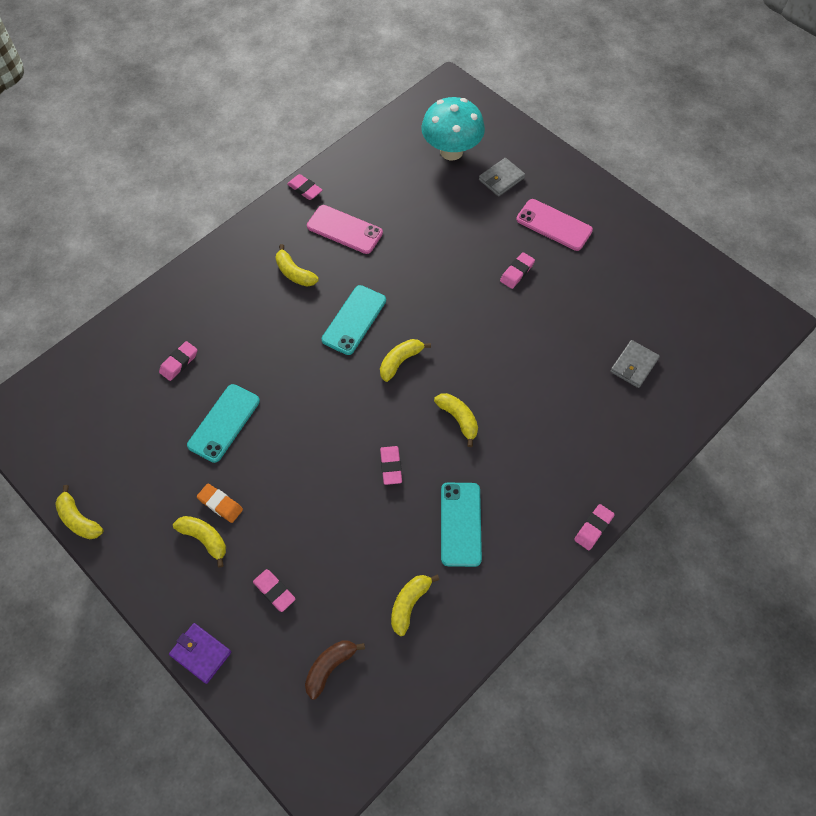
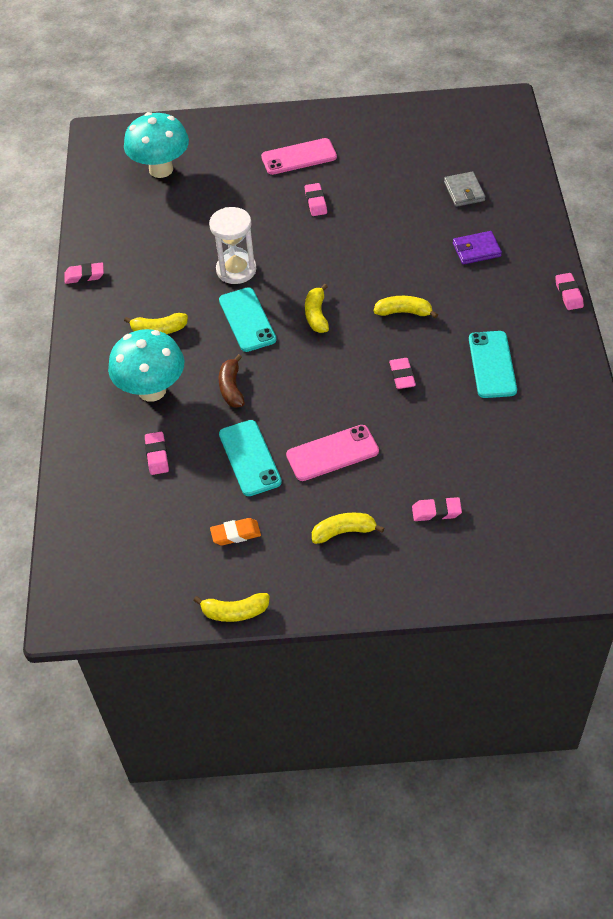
camera: 45 degrees left, 10 degrees down
purple wallet [169,623,231,684] -> purple wallet moved to [453,231,502,265]
orange eraser [197,484,243,523] -> orange eraser moved to [210,518,261,545]
brown banana [305,640,365,700] -> brown banana moved to [219,354,245,408]
pink phone [307,205,383,254] -> pink phone moved to [286,425,379,481]
pink eraser [380,446,402,485] -> pink eraser turned 45 degrees clockwise [389,358,416,389]
yellow banana [391,575,439,636] -> none
turquoise phone [441,483,482,567] -> turquoise phone turned 45 degrees clockwise [469,331,517,398]
grey wallet [479,158,525,196] -> none
none -> turquoise mushroom [108,329,184,402]
none -> white hourglass [209,207,256,284]

